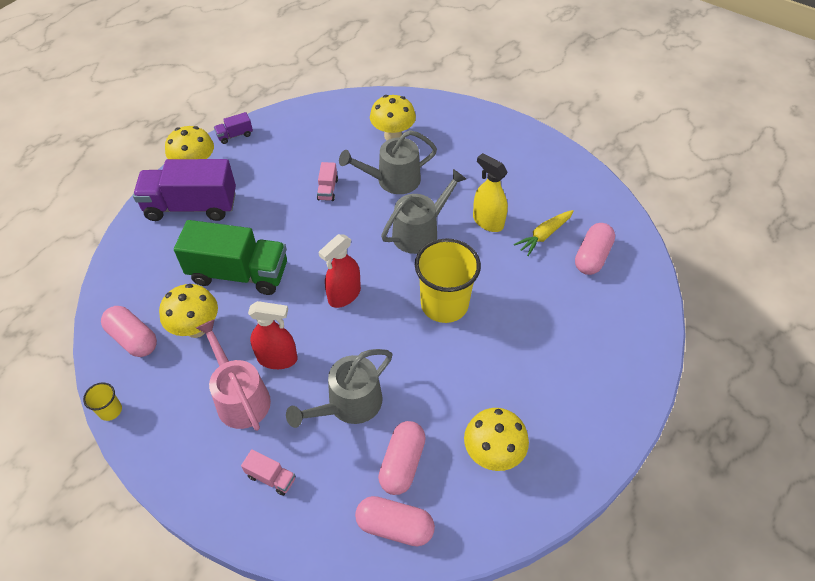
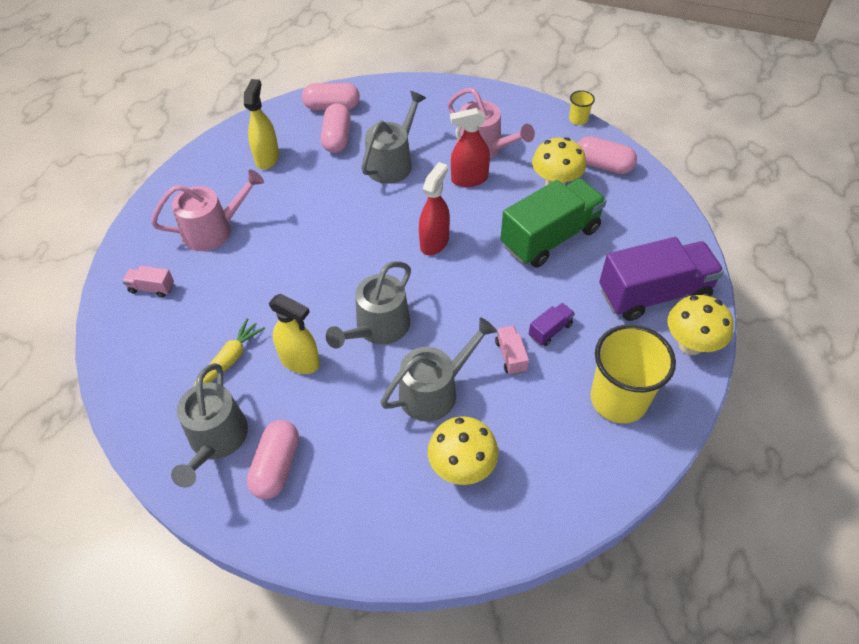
camera: 165 degrees right, 0 degrees up
green truck [174,220,287,295] -> green truck turned 150 degrees clockwise [500,178,607,268]
purple truck [214,112,253,144] -> purple truck moved to [529,303,575,346]
pink truck [241,449,295,496] -> pink truck moved to [122,266,174,298]
yellow cup [415,238,481,323] -> yellow cup moved to [590,324,676,423]
yellow mushroom [464,408,529,471] -> yellow spray bottle [244,79,279,170]
pink capsule [575,223,615,275] -> pink capsule moved to [247,420,299,499]
none -> pink watering can [151,169,264,251]
none -> grey watering can [171,363,248,488]

